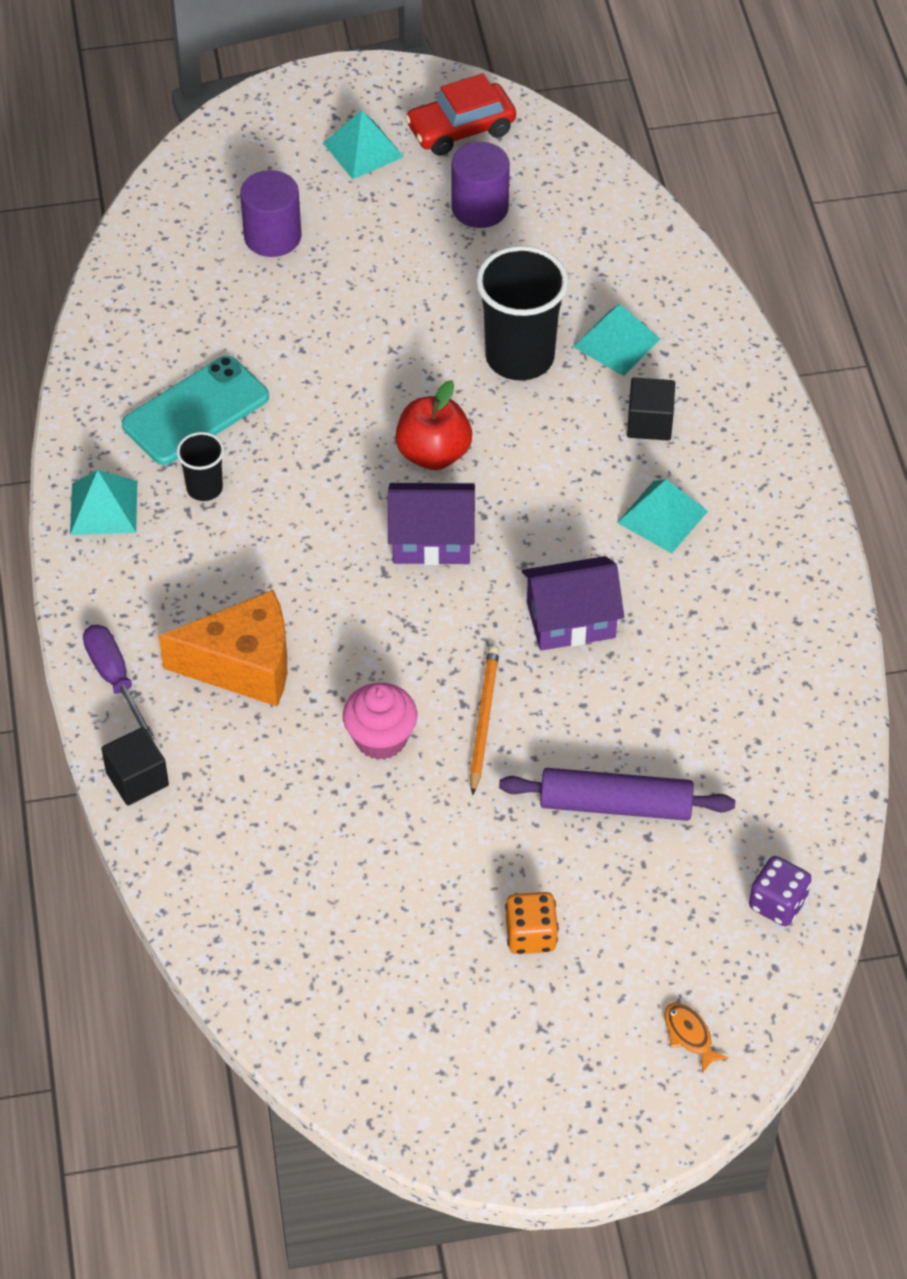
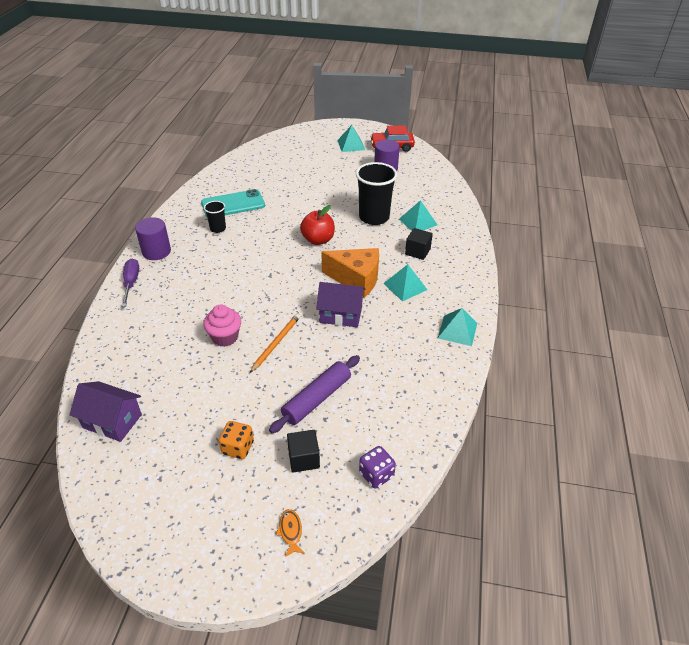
camera: 20 degrees right, 10 degrees down
turquoise pyramid [70,470,137,535] -> turquoise pyramid moved to [438,308,477,346]
black cube [101,727,169,805] -> black cube moved to [287,430,320,472]
orange cheese [159,590,287,706] -> orange cheese moved to [321,248,379,298]
purple cylinder [240,170,302,257] -> purple cylinder moved to [135,217,171,260]
purple house [388,483,475,565] -> purple house moved to [69,381,142,442]
purple rolling pin [499,768,735,821] -> purple rolling pin turned 75 degrees counterclockwise [269,355,360,433]

